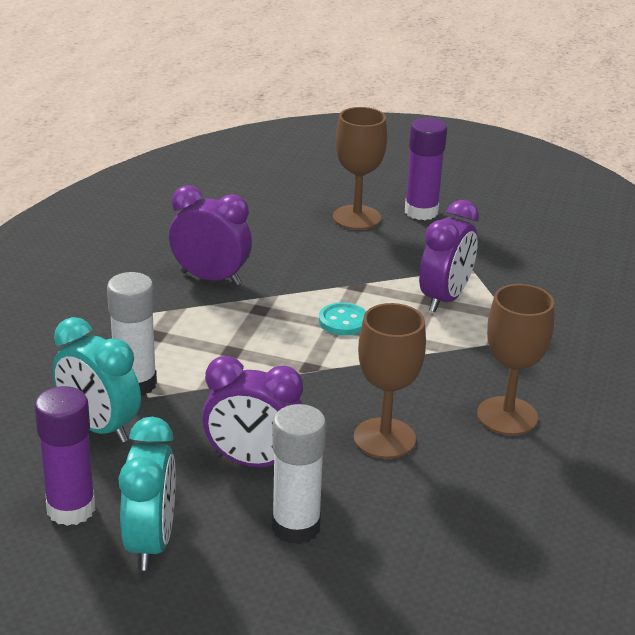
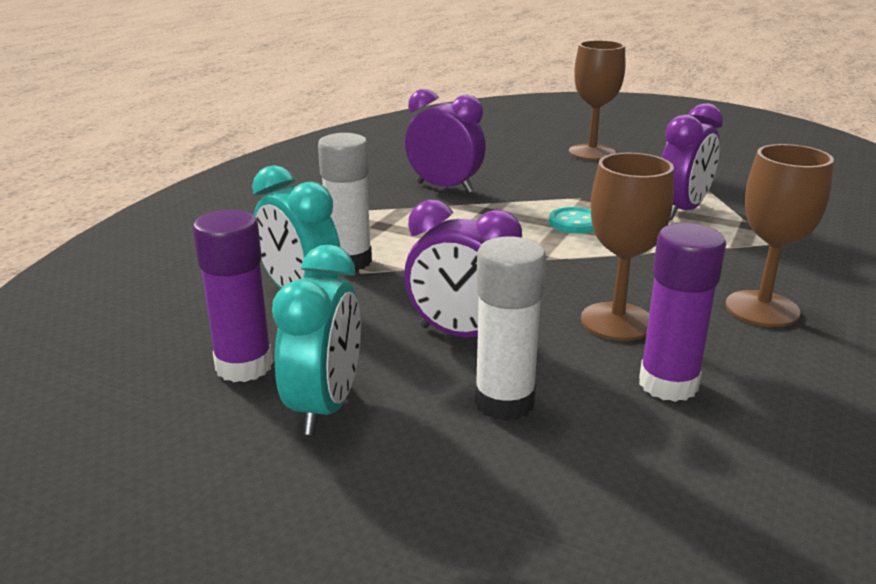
camera: 10 degrees right, 5 degrees down
purple glue stick [405,118,447,220] -> purple glue stick moved to [639,223,726,402]

